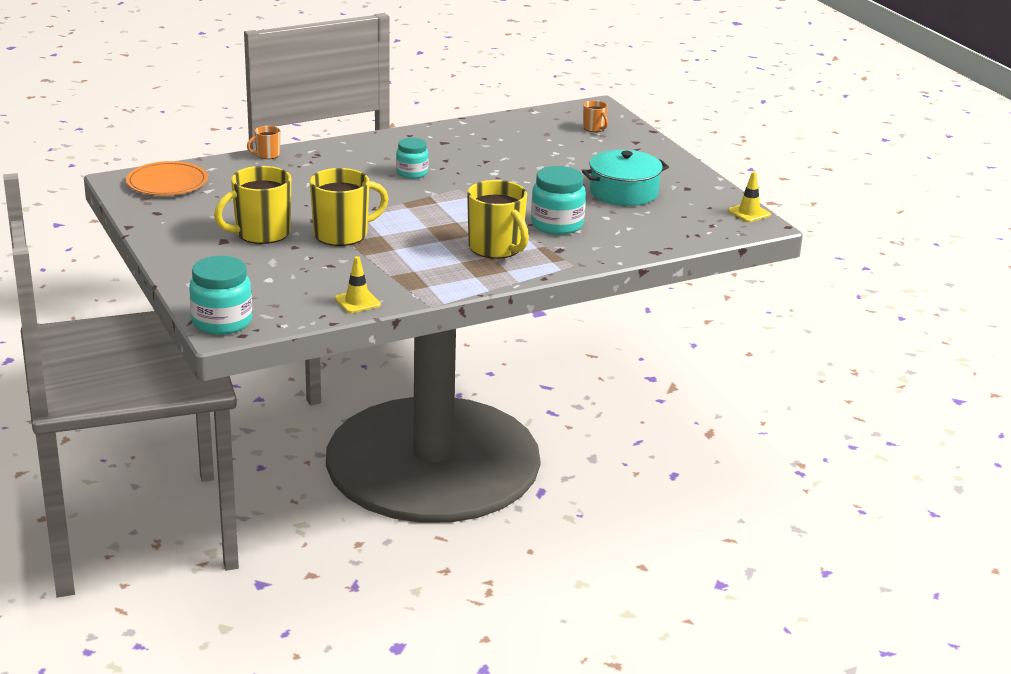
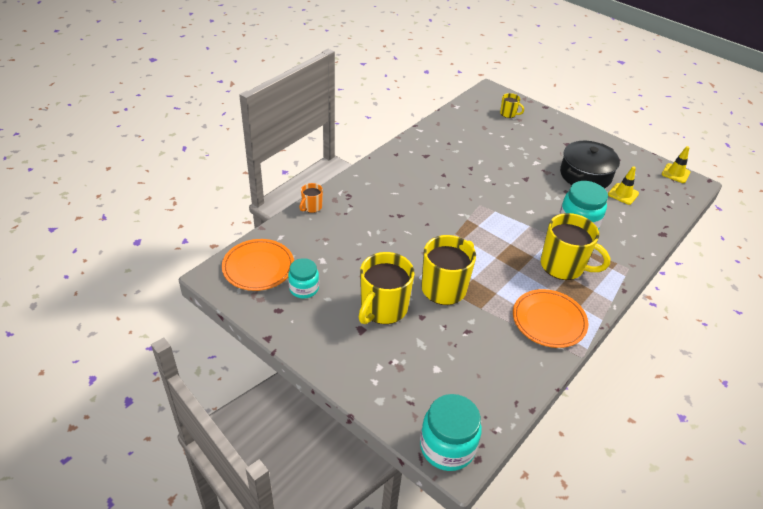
camera: 25 degrees left, 15 degrees up
yellow traffic cone [335,256,381,313] -> yellow traffic cone moved to [608,166,639,205]
turquoise jar [396,138,428,179] -> turquoise jar moved to [288,258,319,299]
turquoise pot [582,150,669,206] -> black pot [560,141,620,189]
orange mug [583,100,608,132] -> yellow mug [500,93,524,118]
none -> orange plate [513,289,588,348]

